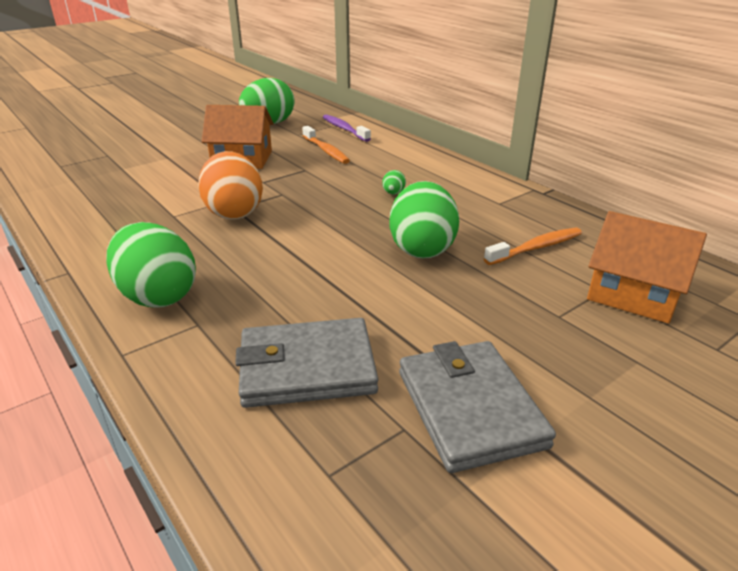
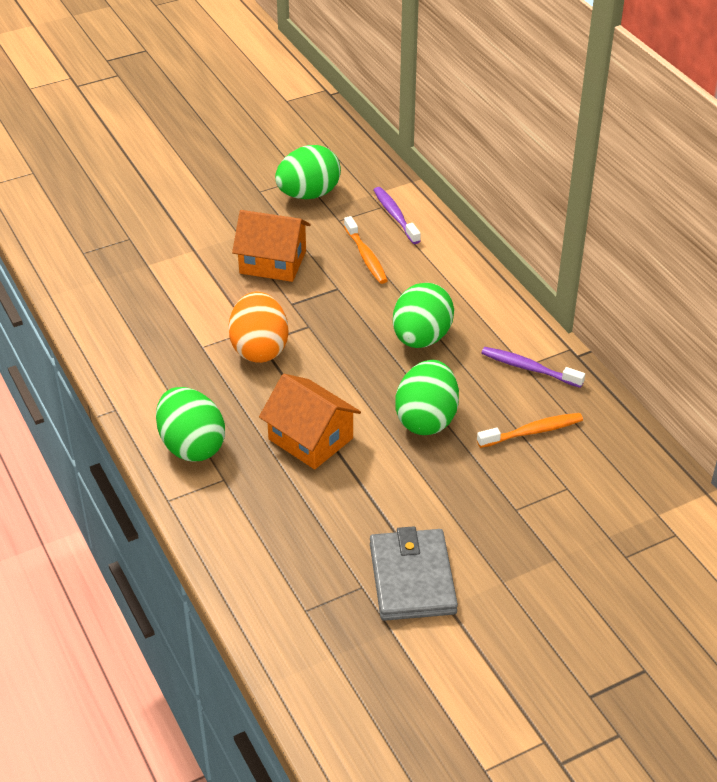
camera: 10 degrees right, 10 degrees up
grey wallet [235,318,378,408] -> none
green egg [382,170,406,194] -> green egg [393,283,454,348], size x2.45
orange house [587,211,707,323] -> orange house moved to [259,374,361,469]
none -> purple toothbrush [481,347,585,388]

